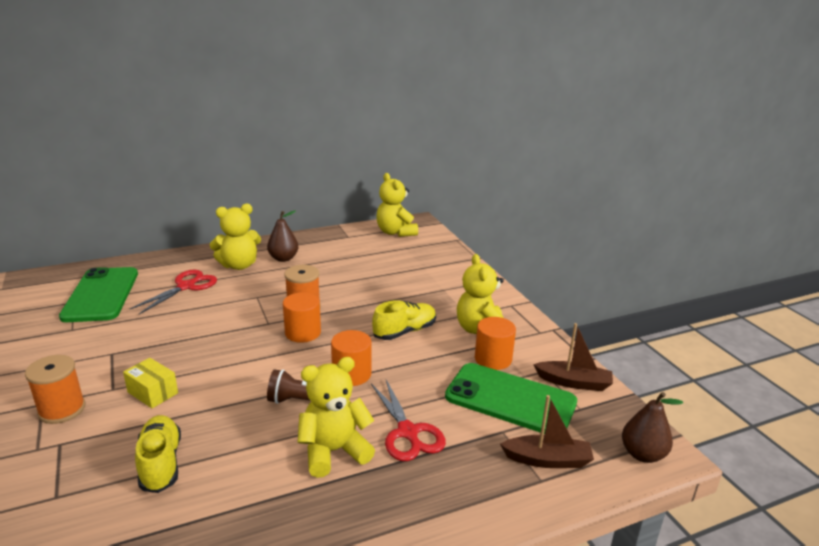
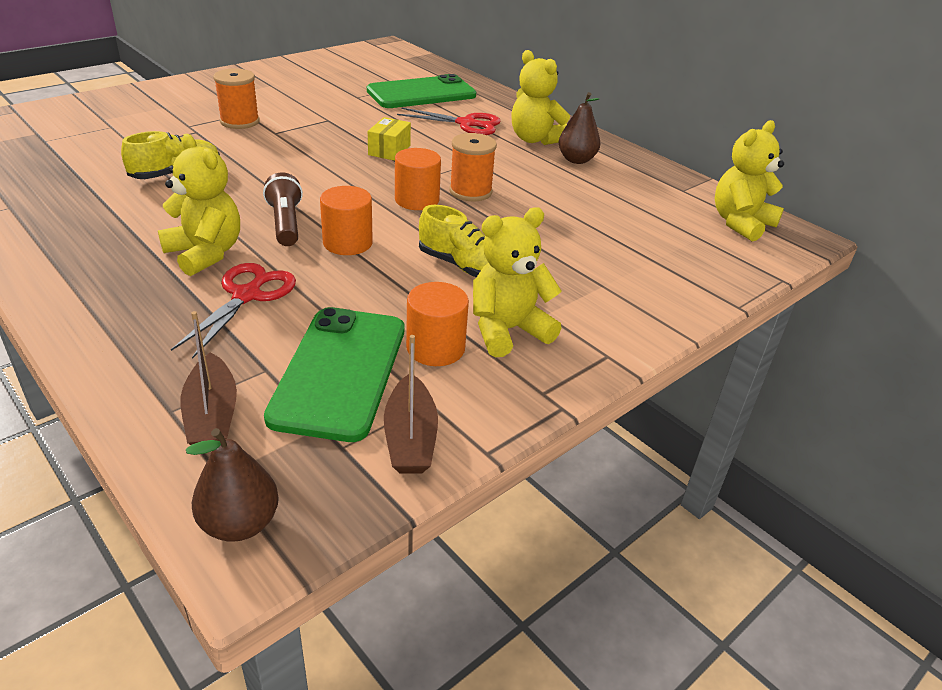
camera: 70 degrees right, 10 degrees up
yellow box [123,358,178,408] -> yellow box moved to [368,117,411,161]
red scissors [371,380,446,461] -> red scissors turned 150 degrees clockwise [171,263,296,359]

